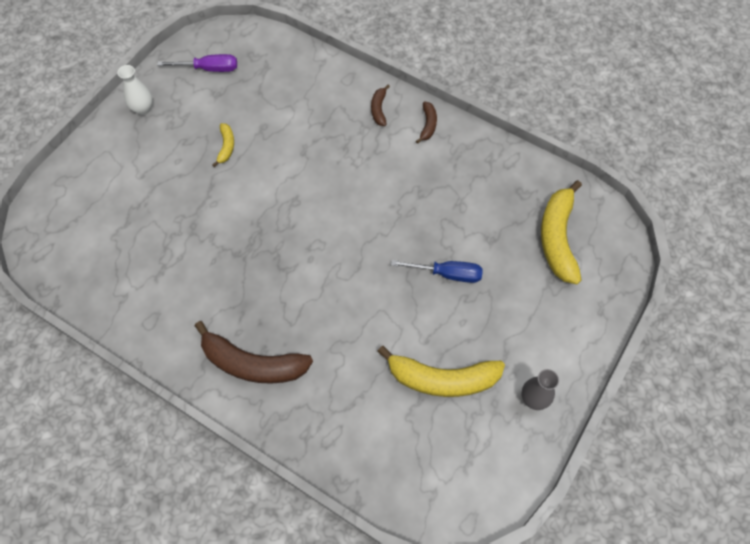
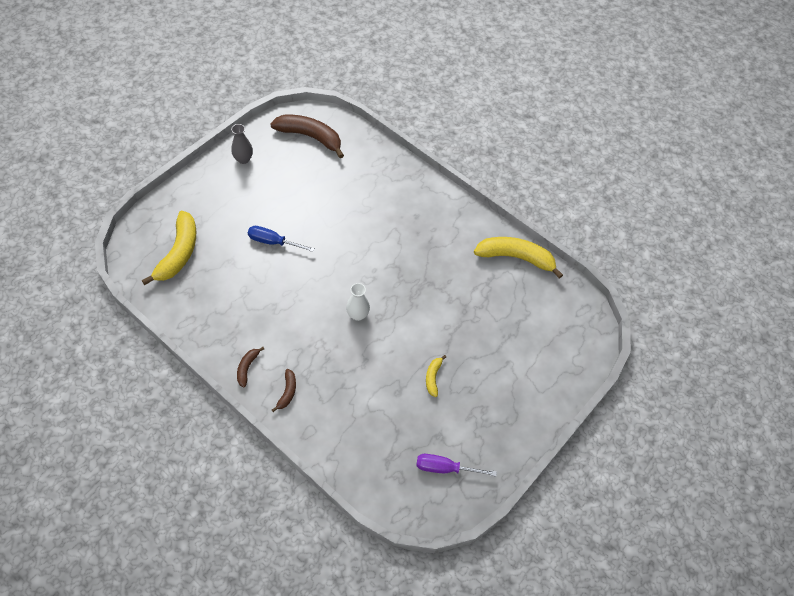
camera: 175 degrees left, 5 degrees down
white vase [117,65,152,115] -> white vase moved to [346,283,370,321]
brown banana [195,321,313,384] -> brown banana moved to [270,115,344,158]
yellow banana [377,346,505,397] -> yellow banana moved to [474,237,563,279]

